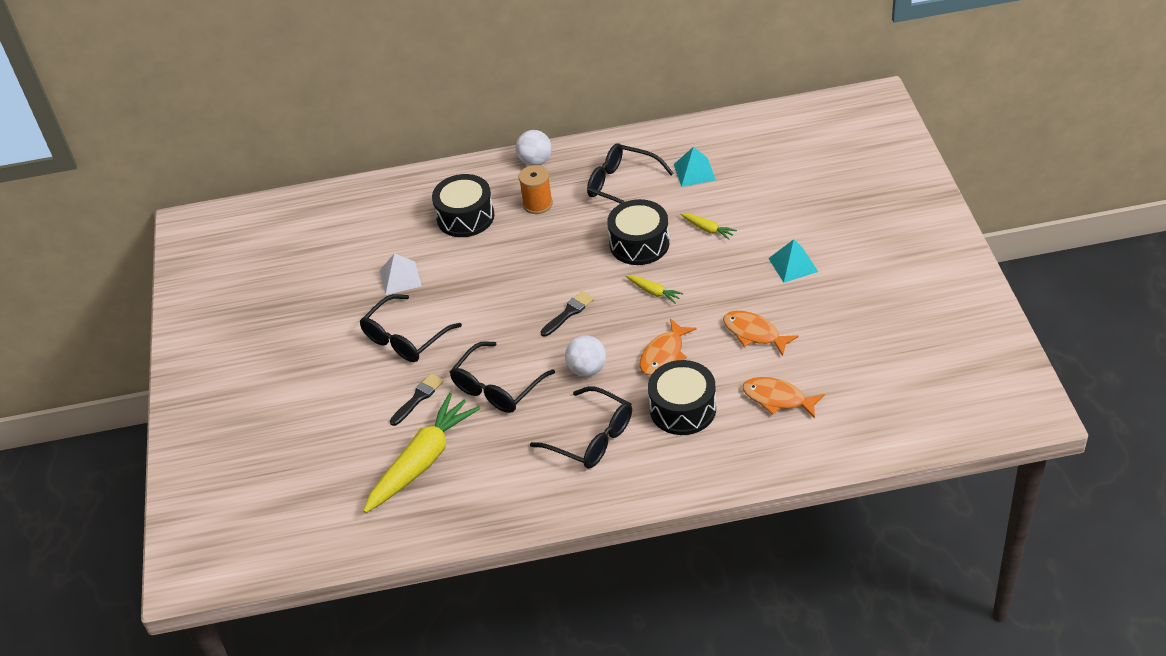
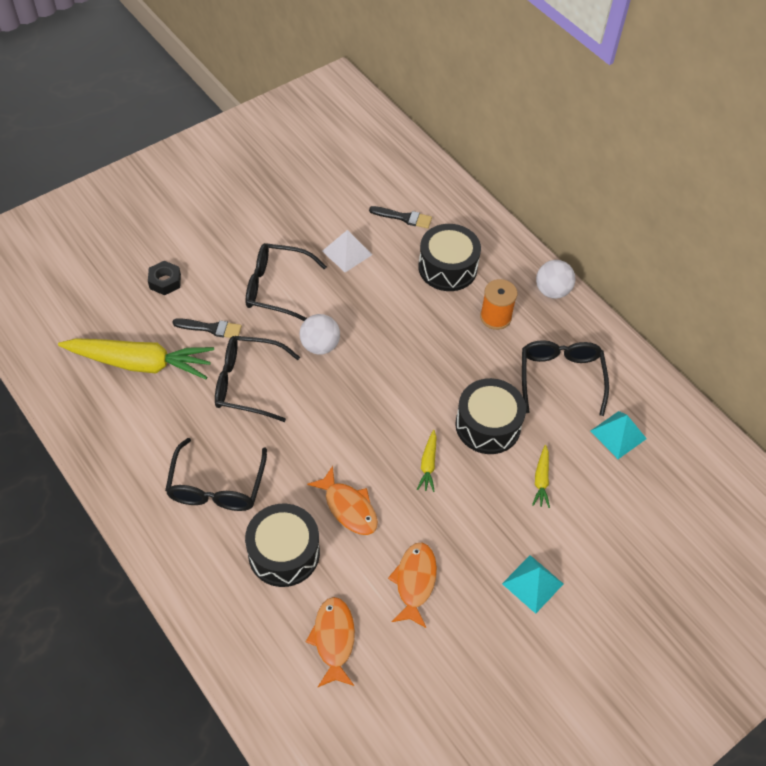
camera: 55 degrees right, 10 degrees up
black brush [541,291,594,337] -> black brush moved to [369,206,432,229]
white ball [565,335,606,377] -> white ball moved to [300,314,340,355]
orange fish [640,318,697,375] -> orange fish turned 135 degrees counterclockwise [307,466,378,535]
none -> black nut [148,261,181,295]

